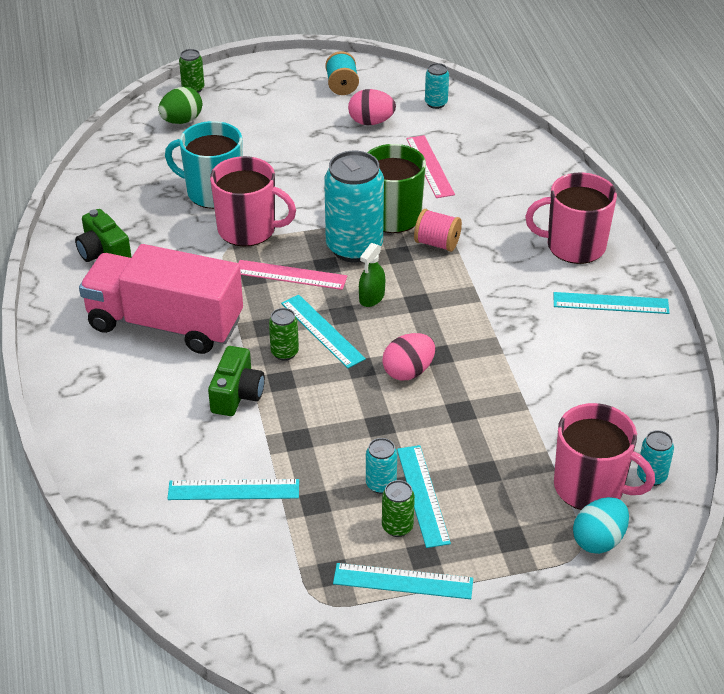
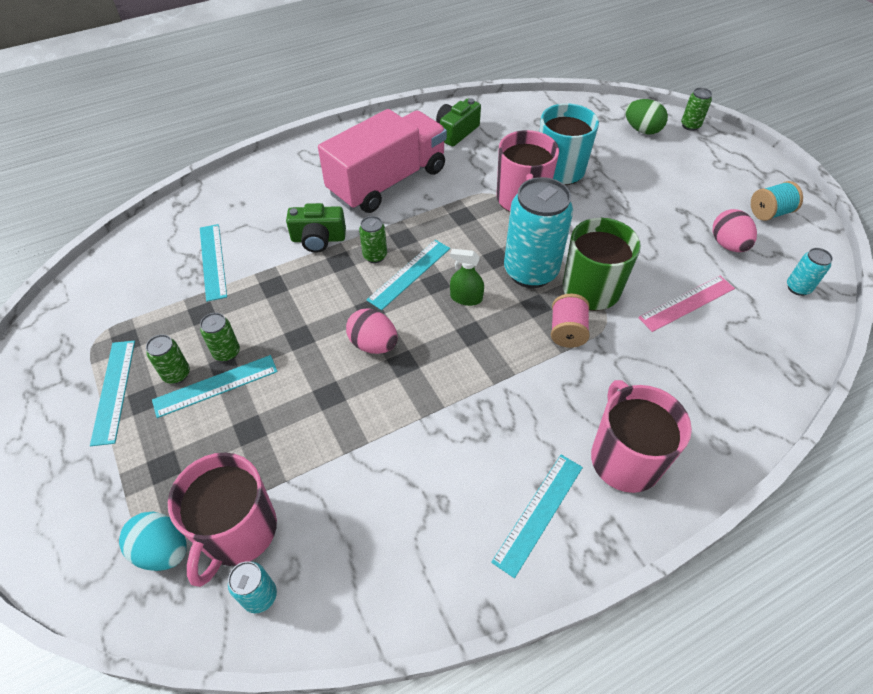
camera: 75 degrees right, 10 degrees up
pink truck [79,244,243,354] -> pink truck turned 45 degrees clockwise [318,109,447,213]
pink ruler [238,260,347,290] -> none
turquoise can [366,438,397,494] -> green can [200,313,240,362]
turquoise ruler [554,292,669,314] -> turquoise ruler turned 45 degrees clockwise [491,455,583,578]

